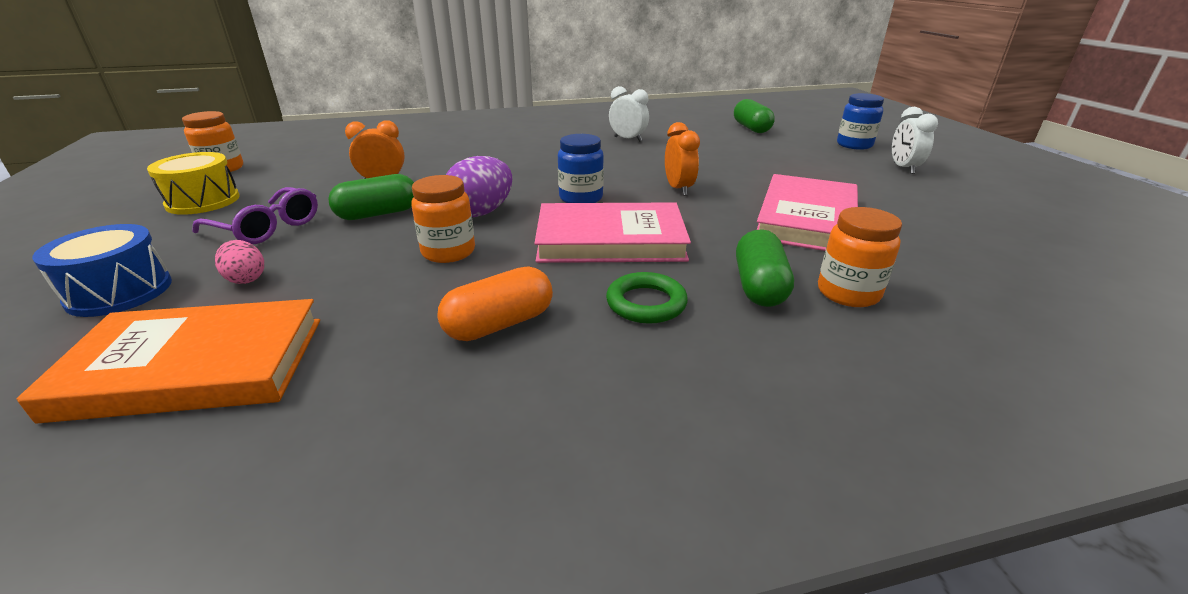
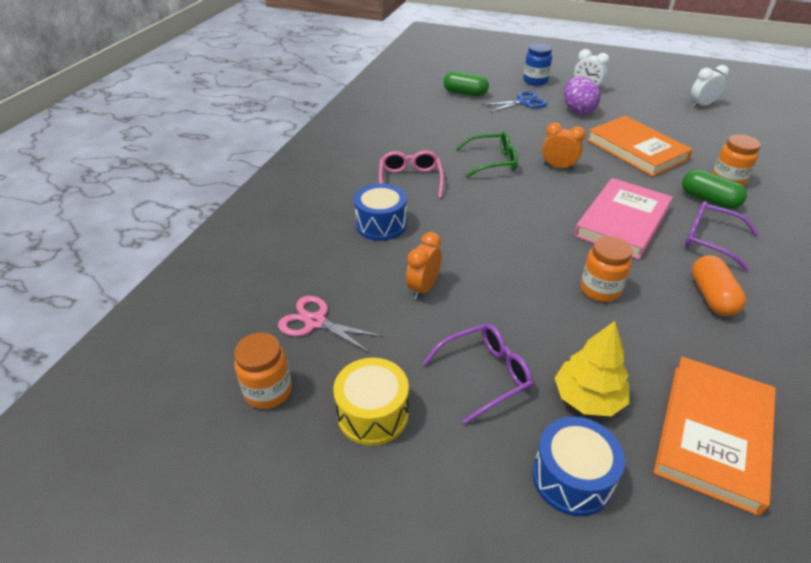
camera: 55 degrees left, 10 degrees up
pink egg [215,240,264,284] -> yellow tree [555,321,629,416]
green capsule [328,174,414,220] -> none
purple egg [446,156,512,217] -> purple egg moved to [564,77,601,114]
blue jar [558,134,604,203] -> none
green ring [606,272,688,324] -> purple glasses [685,201,760,271]
white clock [609,86,649,142] -> white clock moved to [691,65,729,108]
pink book [757,174,858,251] -> orange book [587,116,693,177]
none -> pink scissors [278,296,383,353]
none -> blue drum [354,183,407,241]
none -> pink glasses [379,151,444,198]
none -> green glasses [455,131,518,178]
none -> blue scissors [482,91,547,112]

